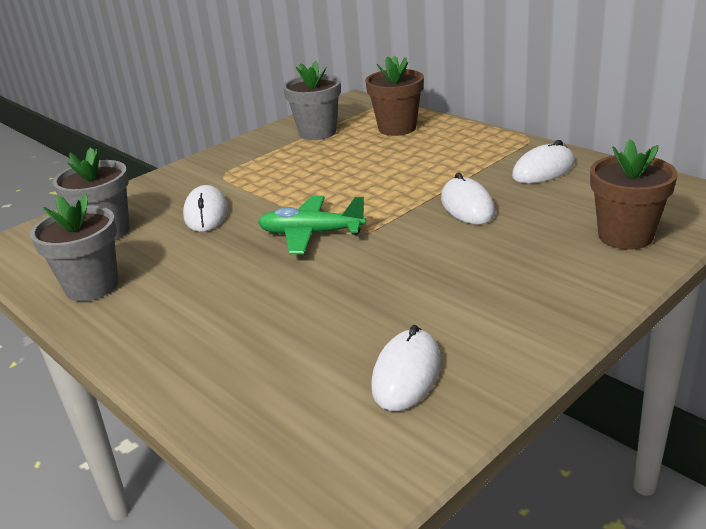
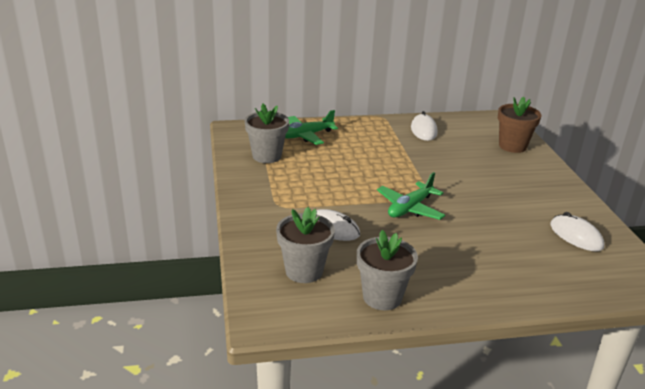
camera: 60 degrees left, 0 degrees up
brown flower pot [365,55,424,136] -> green plane [285,110,338,145]
white mouse [441,173,495,225] -> none

